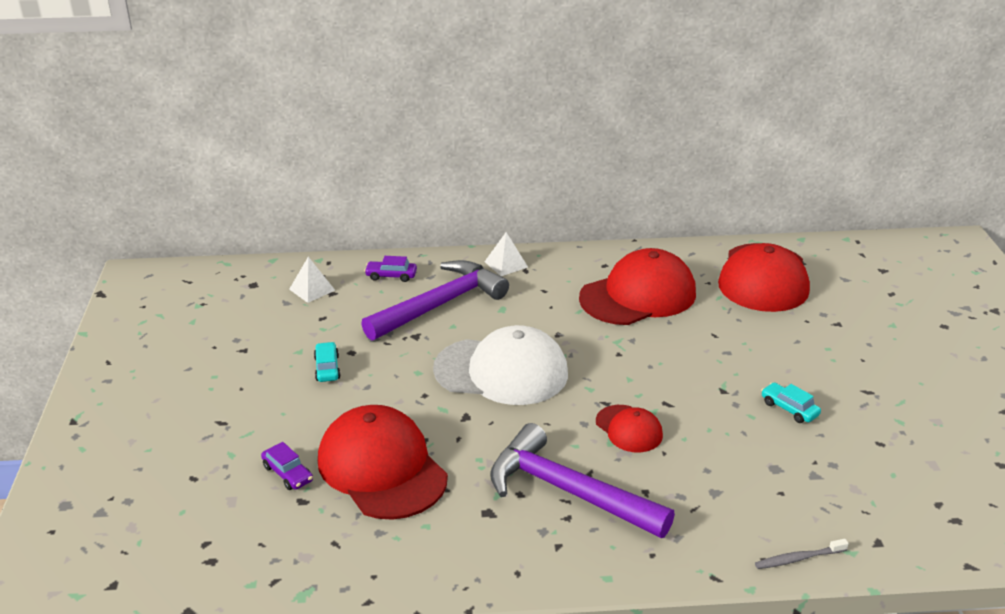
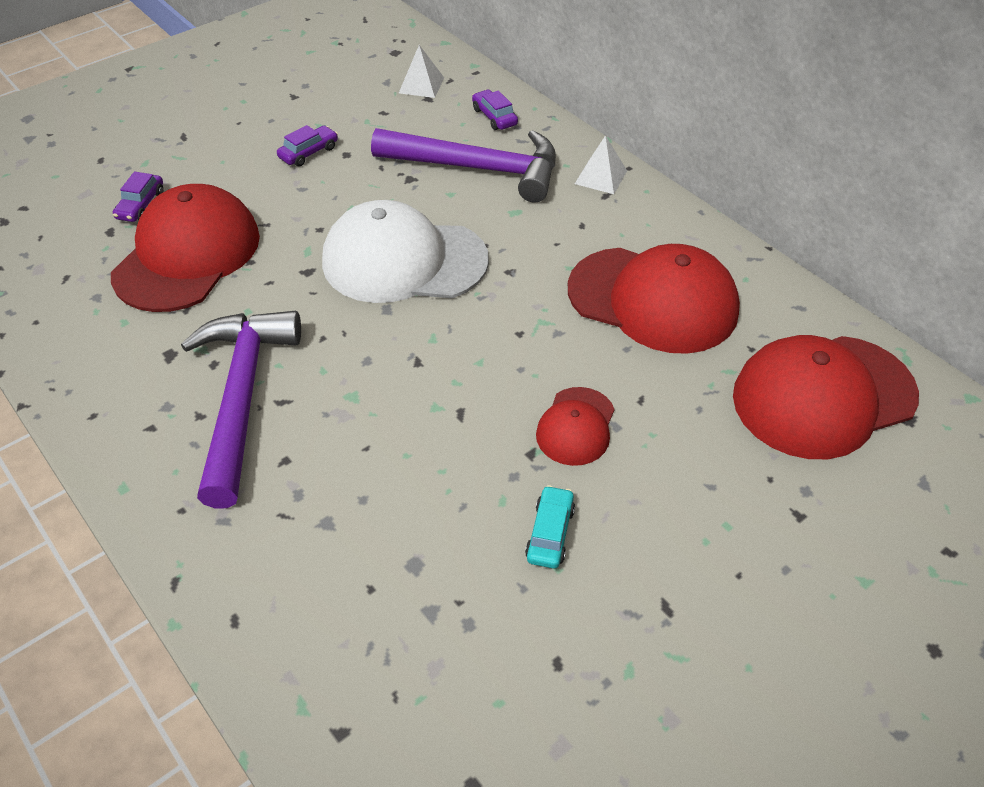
camera: 55 degrees right, 15 degrees up
turquoise car [314,342,341,382] -> purple car [277,125,338,167]
white cap [433,325,568,405] -> white cap turned 120 degrees clockwise [322,200,489,303]
red cap [596,405,663,452] -> red cap moved to [536,387,615,466]
grey toothbrush [755,539,849,569] -> none

